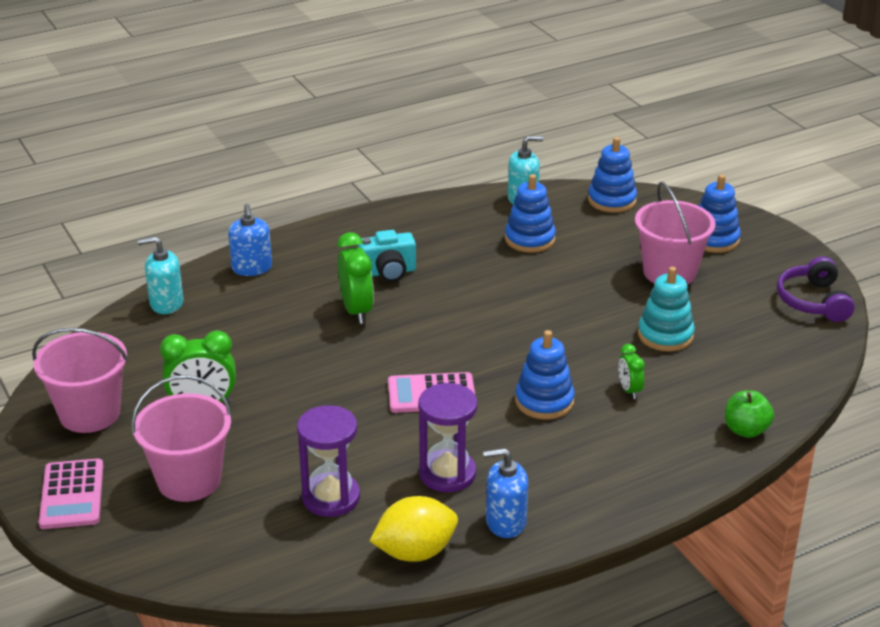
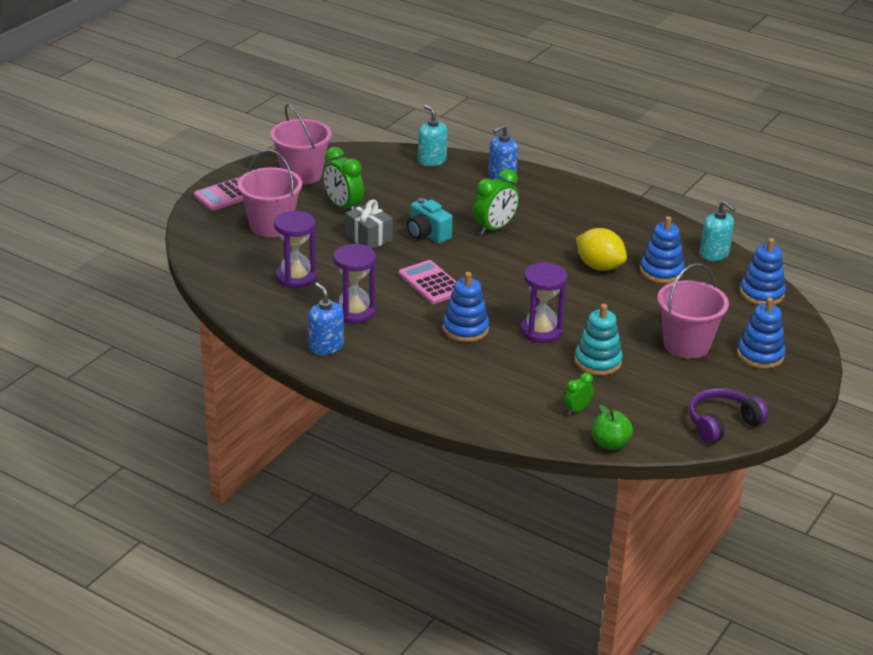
camera: 60 degrees right, 0 degrees up
turquoise camera [358,230,416,282] -> turquoise camera moved to [407,198,453,244]
yellow lemon [370,496,458,562] -> yellow lemon moved to [576,228,627,271]
green clock [618,344,645,399] -> green clock moved to [564,373,594,415]
green apple [725,390,774,438] -> green apple moved to [592,405,633,450]
none -> grey gift [345,199,393,249]
none -> purple hourglass [520,262,567,343]

